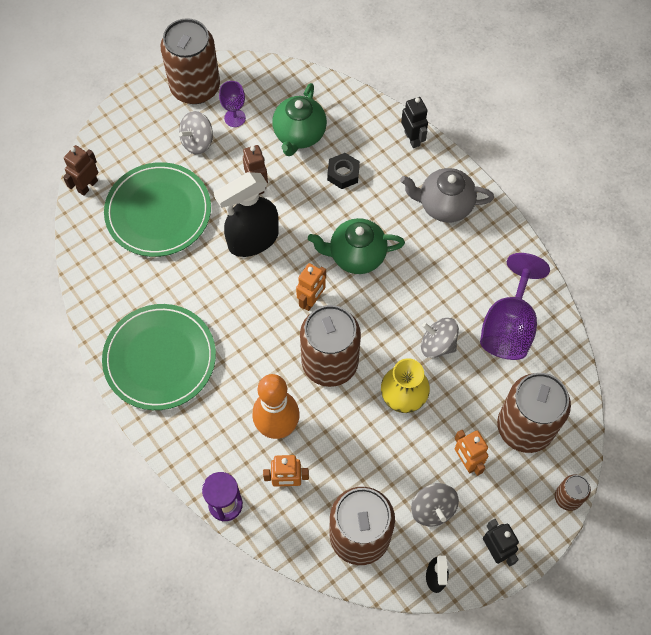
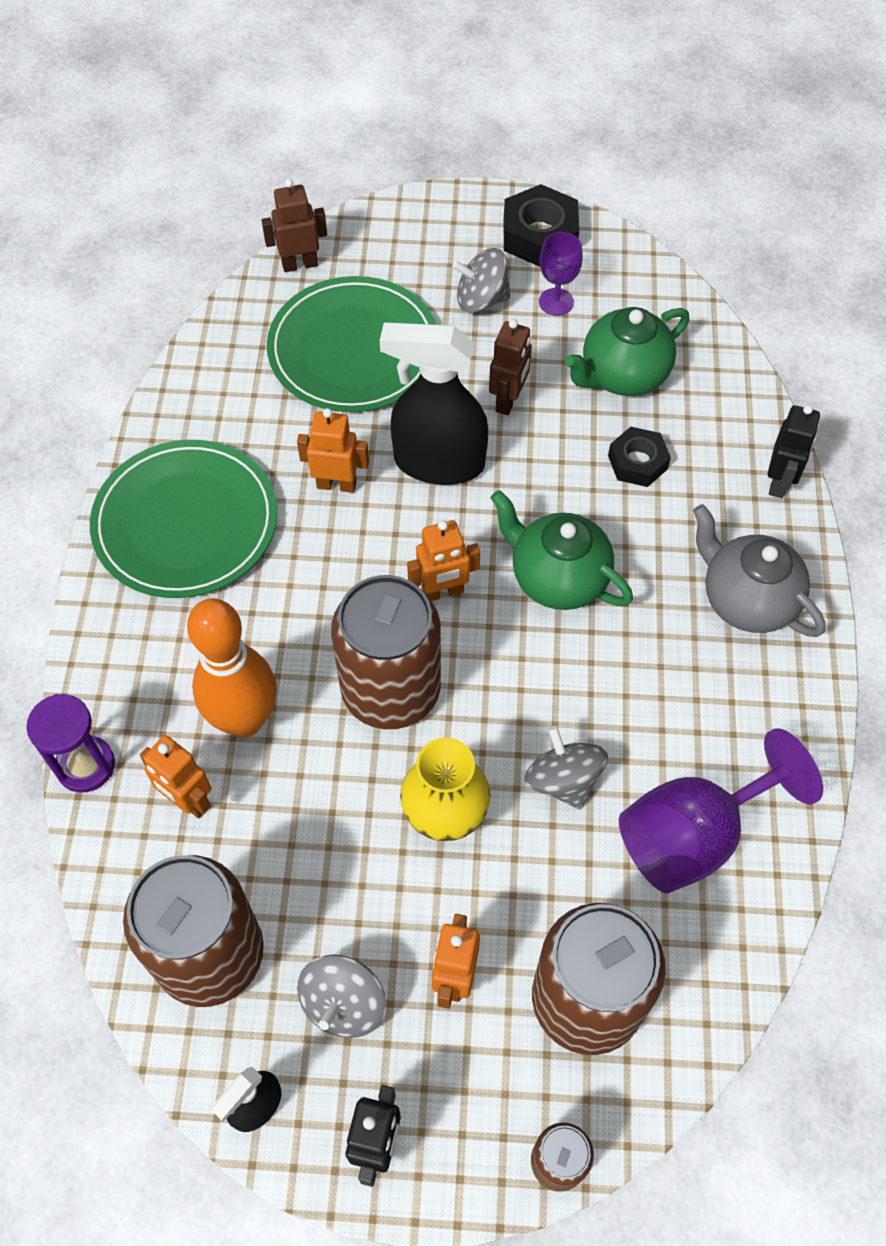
camera: 40 degrees right, 5 degrees down
brown can [160,18,220,104] -> black nut [504,184,579,267]
none -> orange robot [297,408,369,493]

